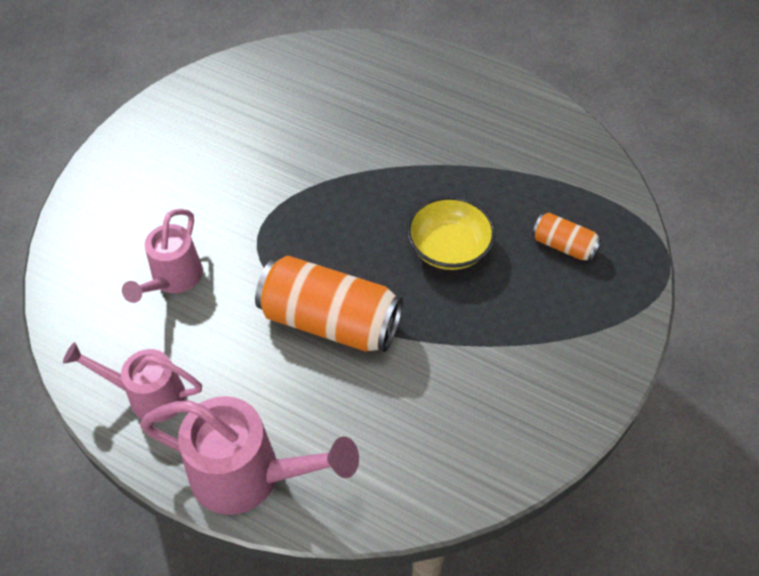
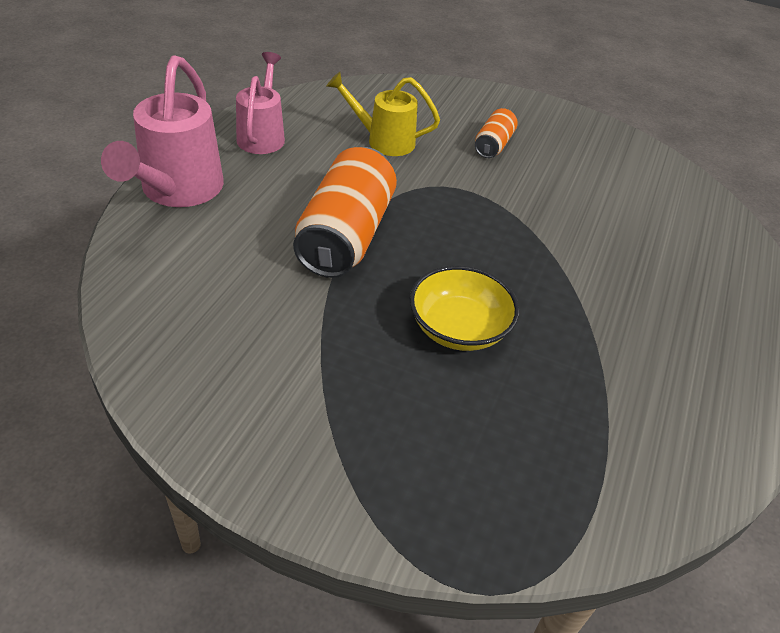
camera: 80 degrees right, 10 degrees down
pink watering can [122,209,203,303] -> yellow watering can [327,72,440,156]
orange can [532,213,602,262] -> orange can moved to [475,108,518,158]

